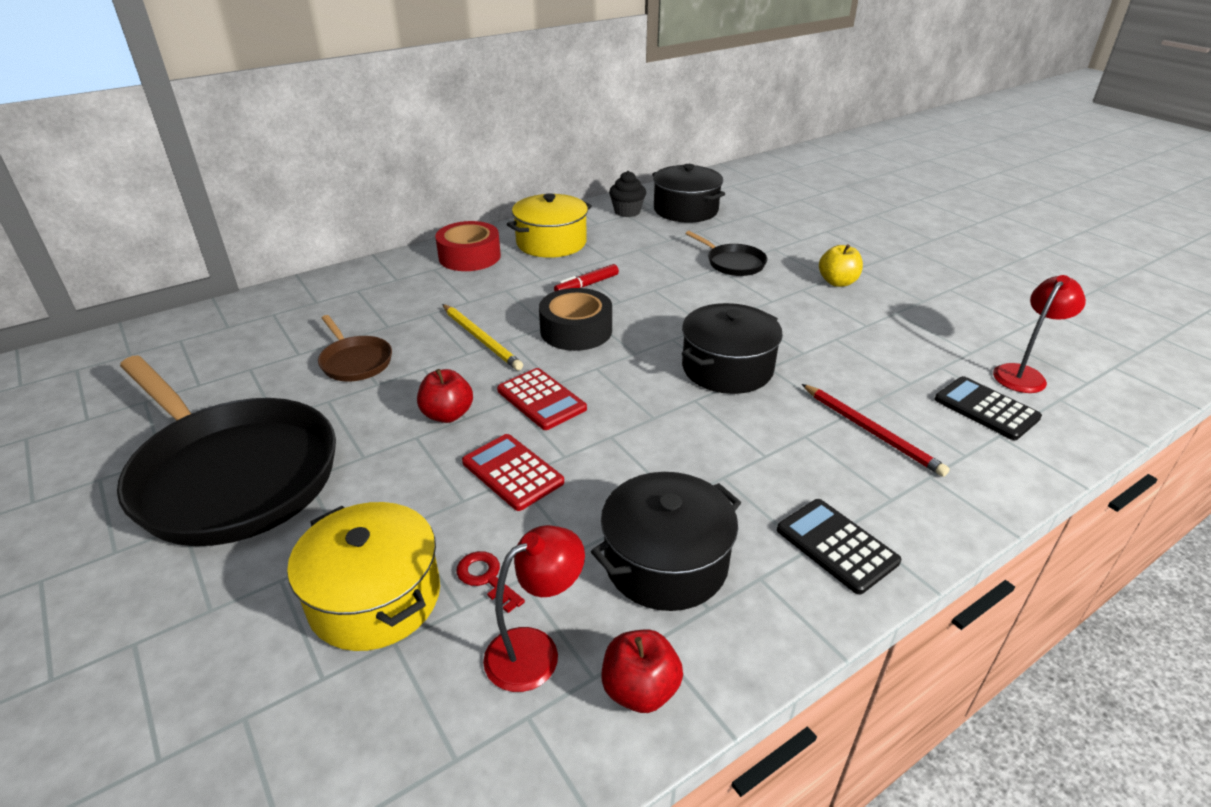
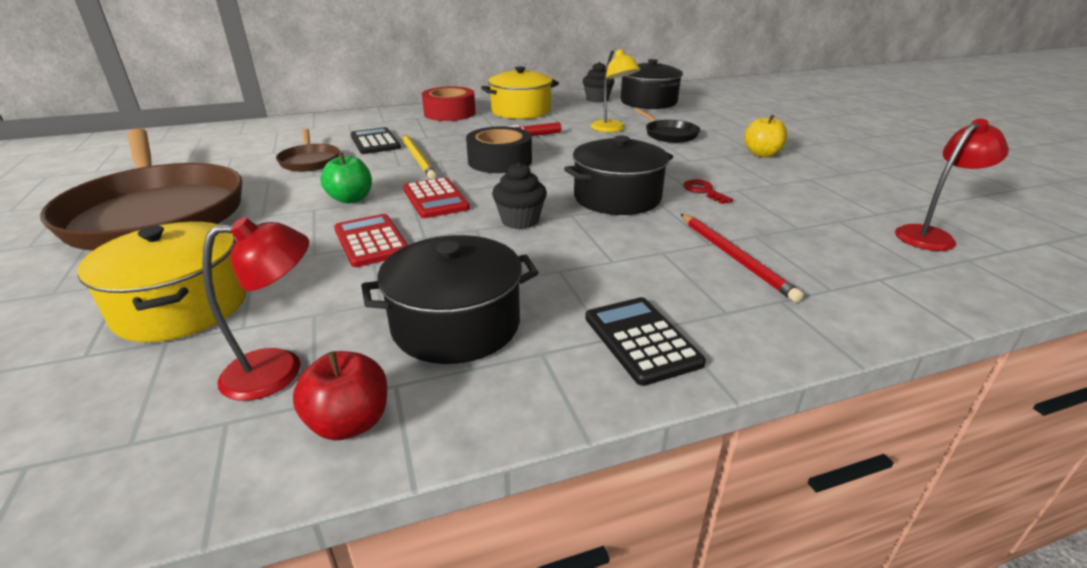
camera: 15 degrees right, 5 degrees down
black pan [117,355,336,546] -> brown pan [40,128,242,251]
red apple [417,369,473,423] -> green apple [320,152,372,204]
red key [457,551,525,613] -> red key moved to [683,179,733,204]
black calculator [935,376,1042,440] -> black calculator moved to [351,127,401,154]
none -> black cupcake [492,162,547,229]
none -> yellow lamp [591,49,640,132]

